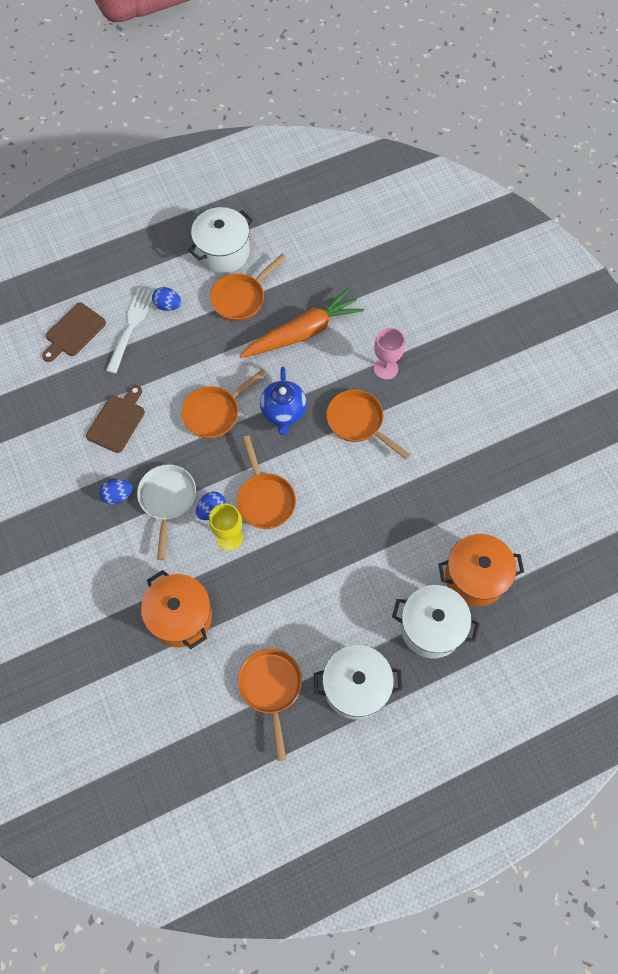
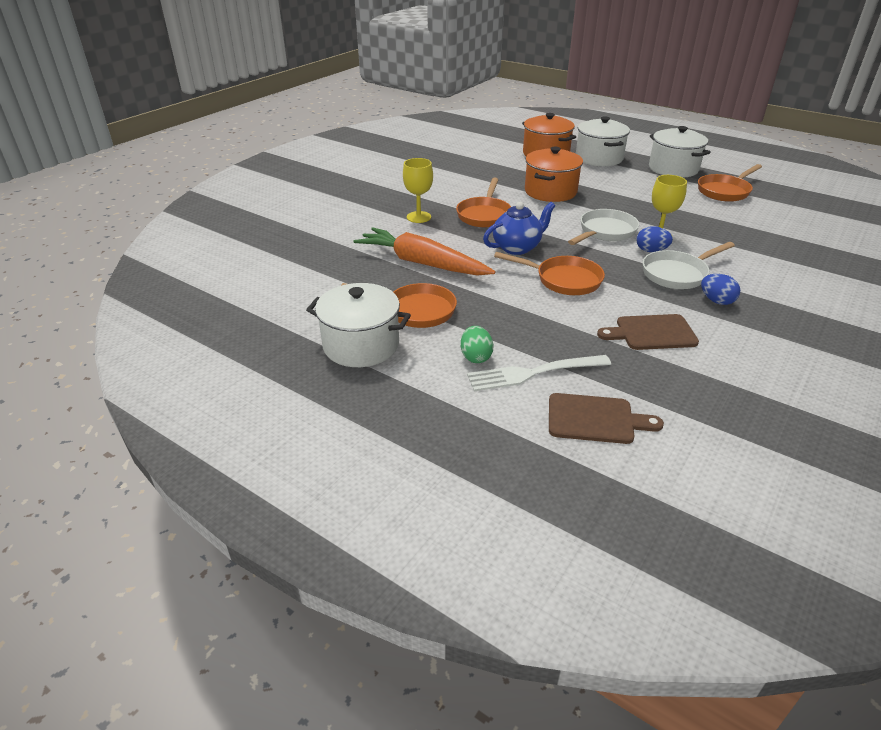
camera: 120 degrees left, 30 degrees down
orange pot [141,570,212,649] -> orange pot moved to [525,147,583,202]
blue egg [152,287,181,311] -> green egg [461,326,494,363]
orange pan [237,436,296,529] -> white pan [568,209,639,245]
pink goblet [374,328,405,380] -> yellow goblet [403,158,433,223]

